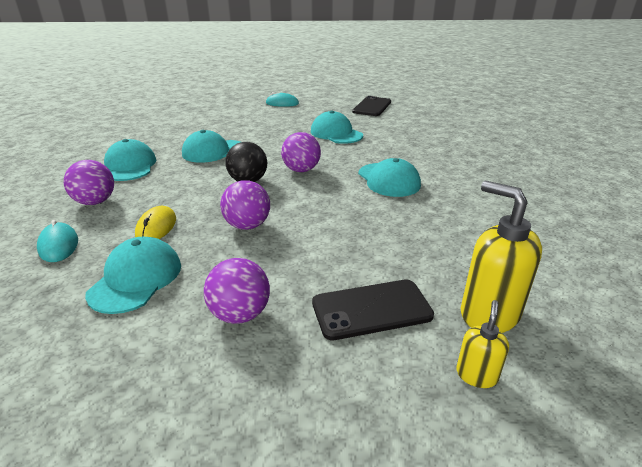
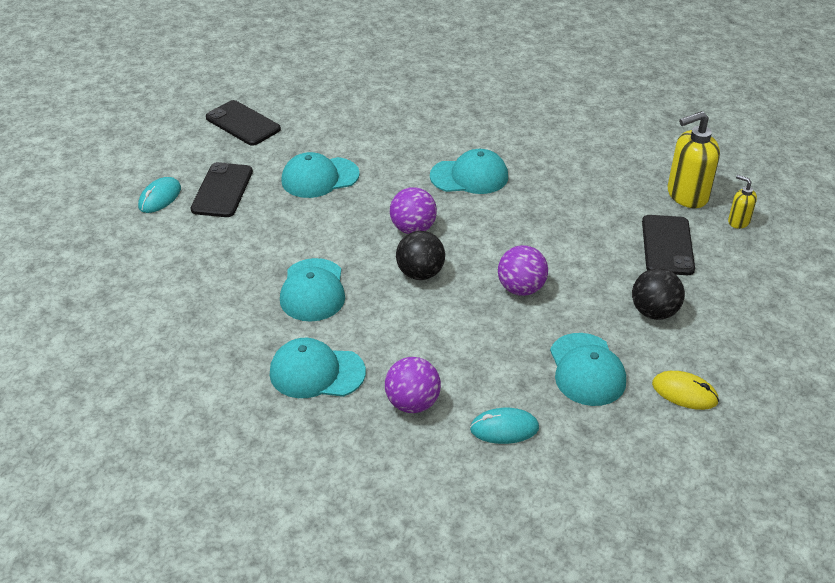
camera: 70 degrees left, 10 degrees up
turquoise cap [85,237,181,314] -> turquoise cap turned 135 degrees counterclockwise [550,333,626,406]
yellow mouse [135,206,176,239] -> yellow mouse moved to [652,371,719,410]
purple ball [204,258,270,324] -> black ball [632,268,685,320]
none -> black phone [191,162,253,217]

